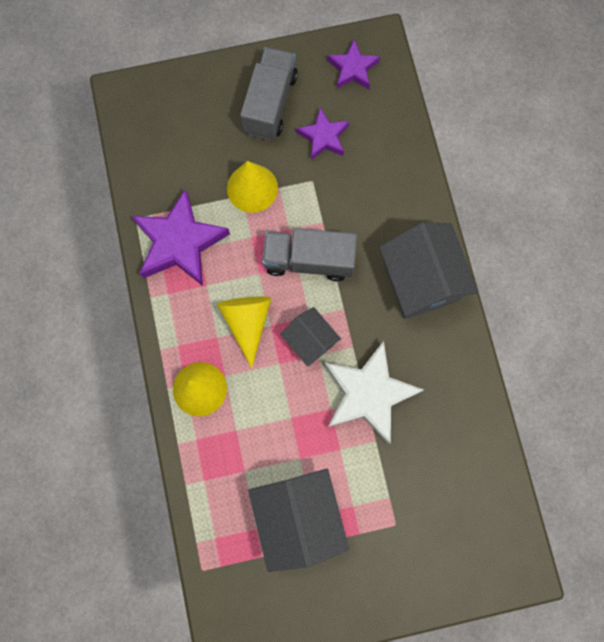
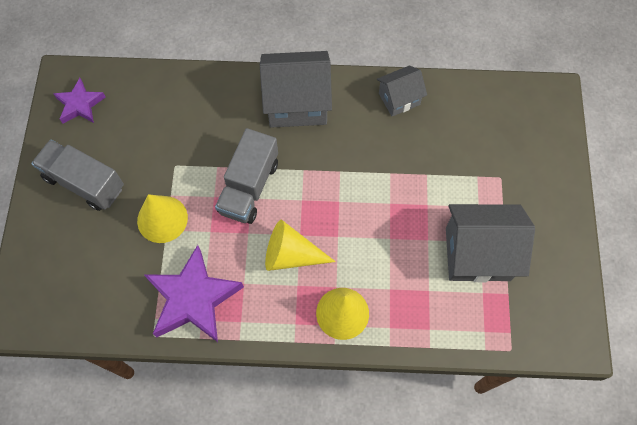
camera: 75 degrees left, 10 degrees down
grey house [280,307,341,367] -> grey house moved to [377,65,427,116]
purple star [296,108,349,160] -> none
white star [324,341,424,444] -> none

